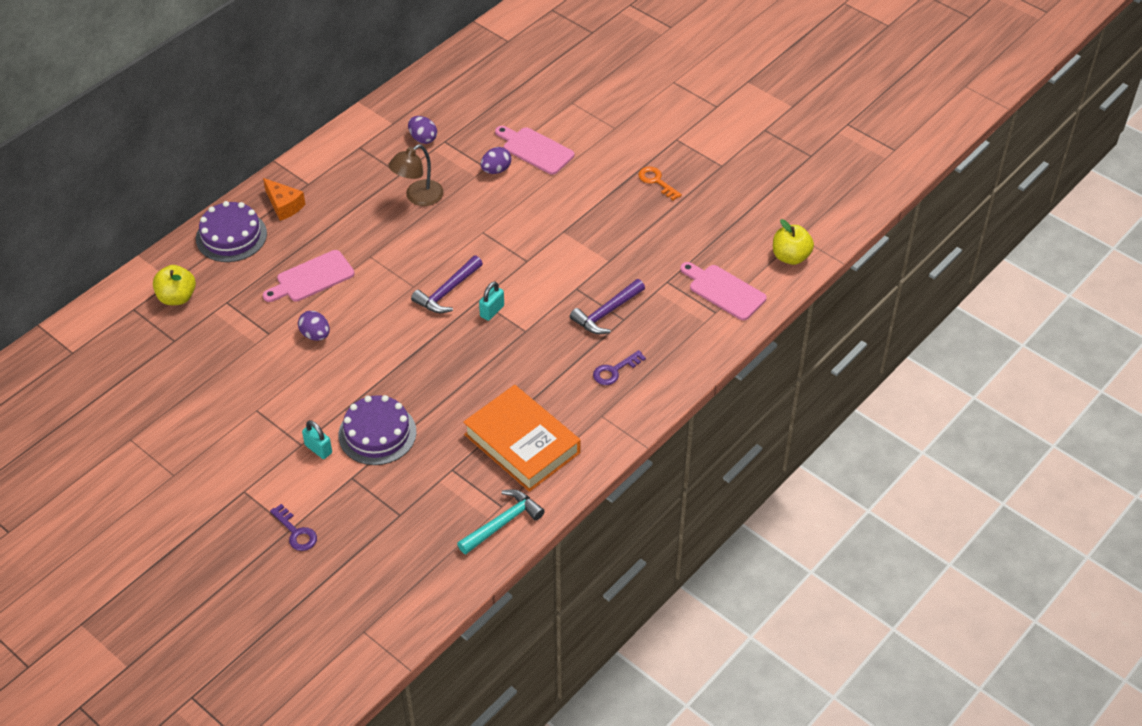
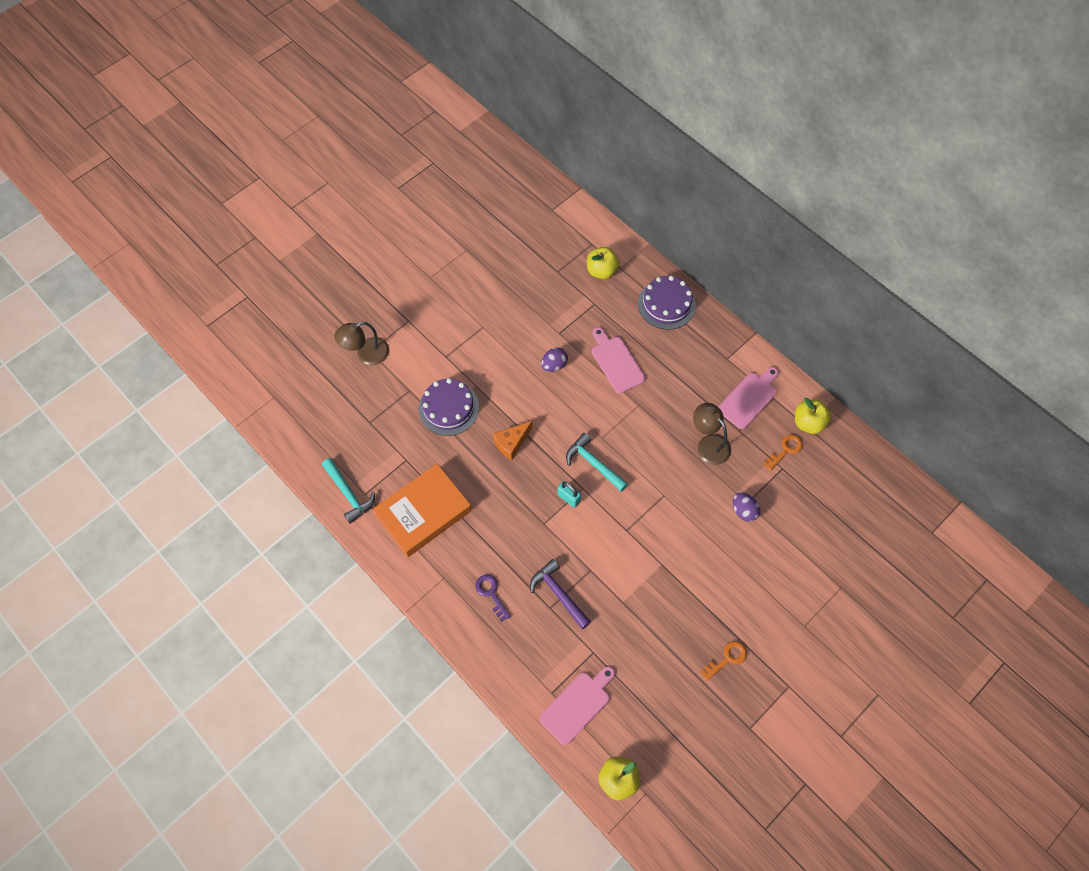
camera: 95 degrees right, 15 degrees up
orange cheese [263,178,305,221] -> orange cheese moved to [493,421,532,460]
purple key [270,504,317,551] -> brown lamp [334,322,389,365]
turquoise padlock [302,420,332,459] -> none
purple egg [408,116,437,144] -> orange key [763,434,803,471]
purple hammer [411,255,483,313] -> turquoise hammer [566,433,628,492]
pink cutting board [495,126,574,175] -> pink cutting board moved to [719,367,779,429]
none -> yellow apple [795,398,831,434]

